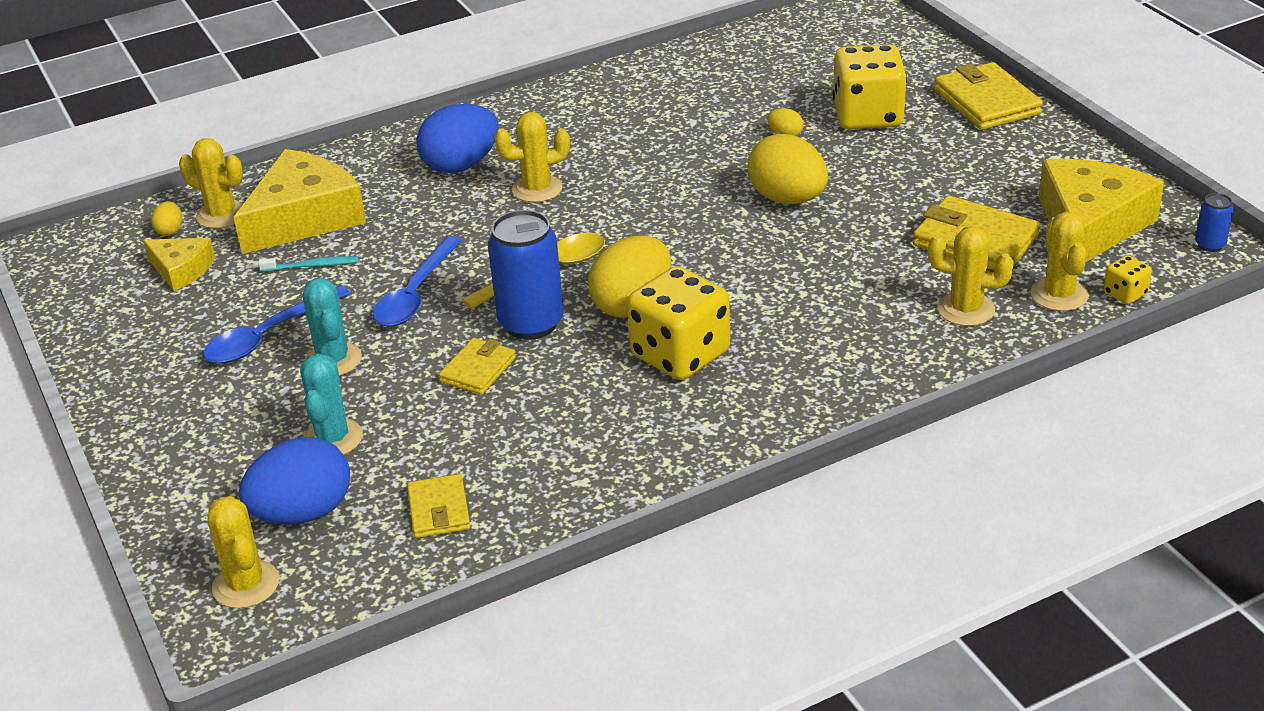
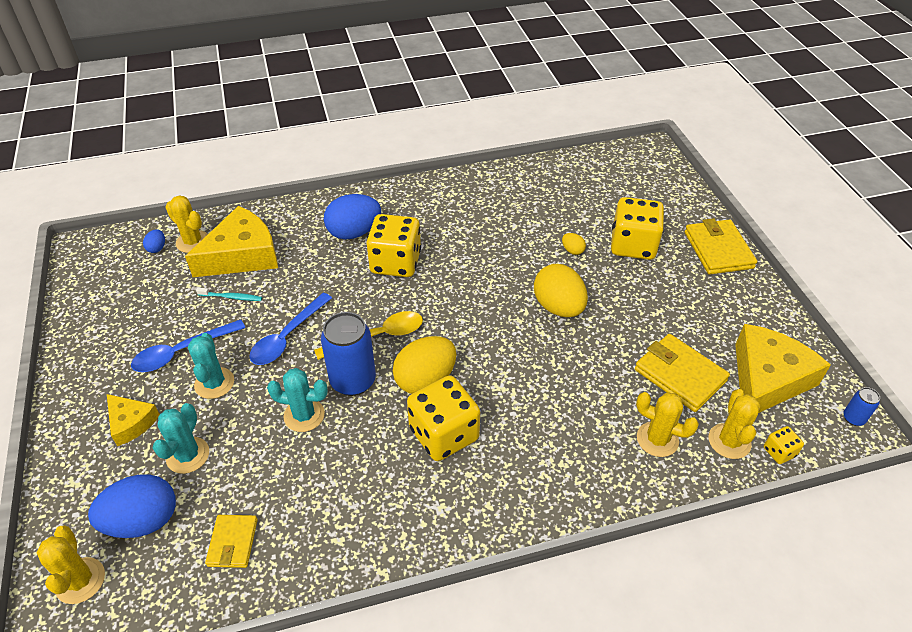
camera: 10 degrees right, 10 degrees up
yellow cheese [143,238,215,291] -> yellow cheese moved to [107,394,160,446]
yellow egg [151,201,182,236] -> blue egg [143,229,165,253]
yellow wallet [439,338,516,395] -> turquoise cactus [267,368,328,432]
yellow cactus [494,112,570,202] -> yellow dice [366,214,421,277]

